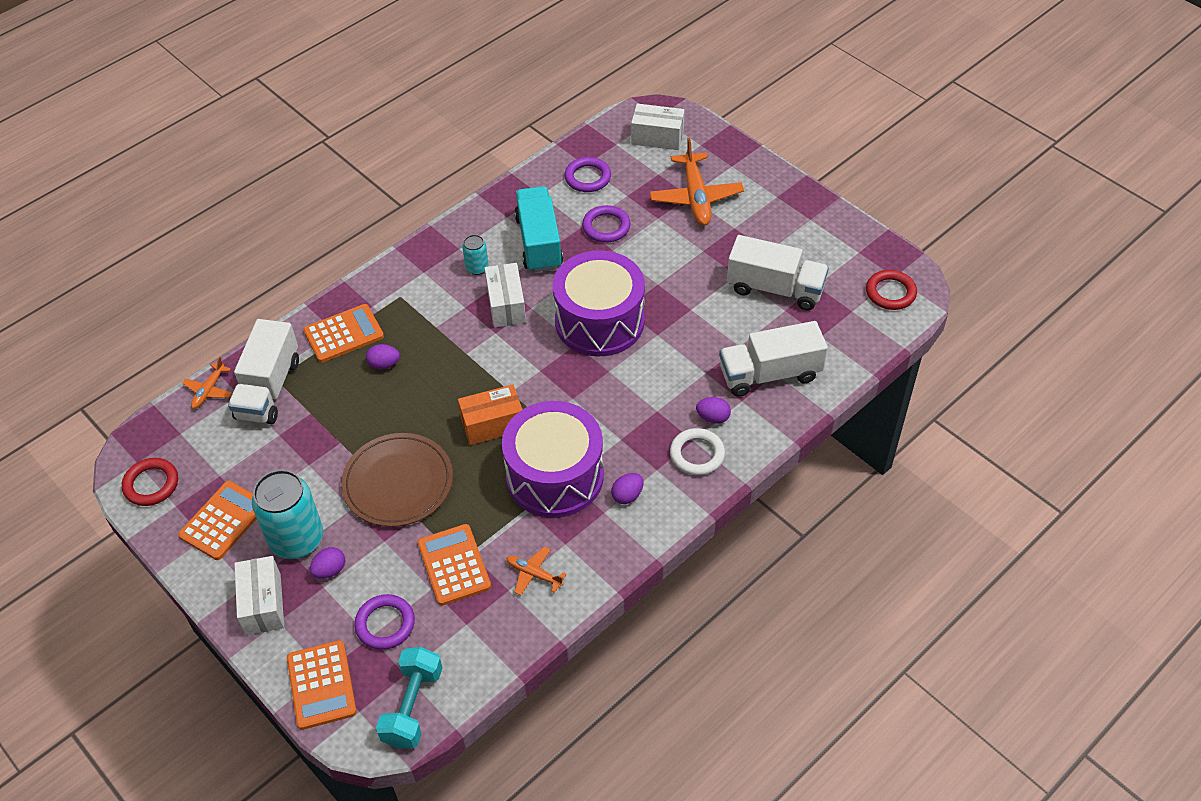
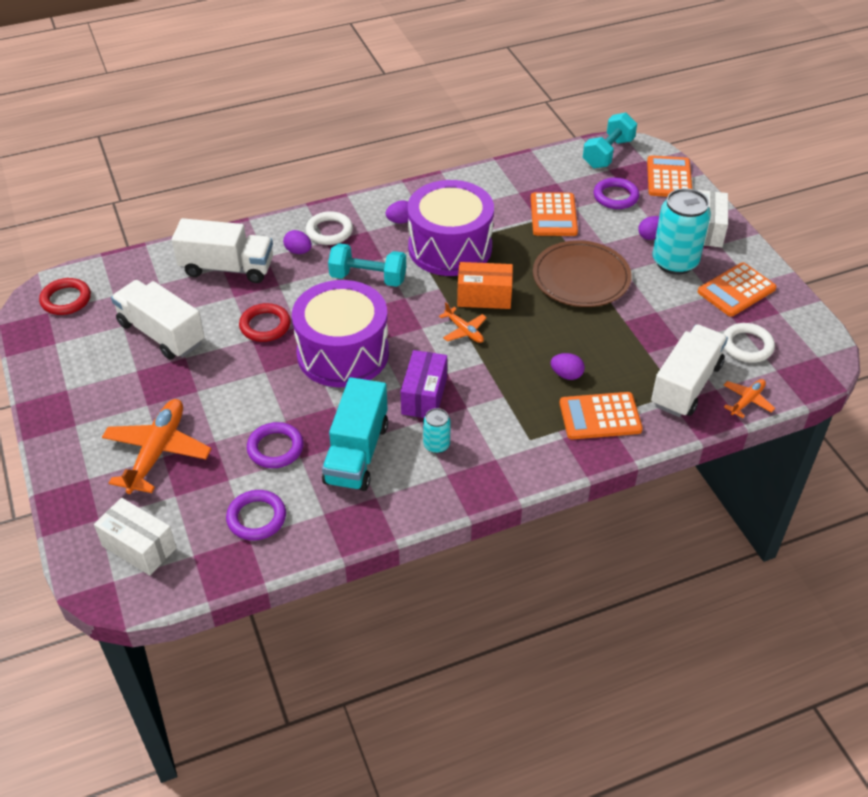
camera: 160 degrees left, 5 degrees down
red ring [122,458,178,506] -> red ring moved to [239,303,291,342]
white box [485,263,526,328] -> purple box [401,350,447,418]
orange plane [506,546,567,595] -> orange plane moved to [439,302,487,343]
none -> turquoise dumbbell [328,243,406,287]
none -> white ring [723,323,775,363]

